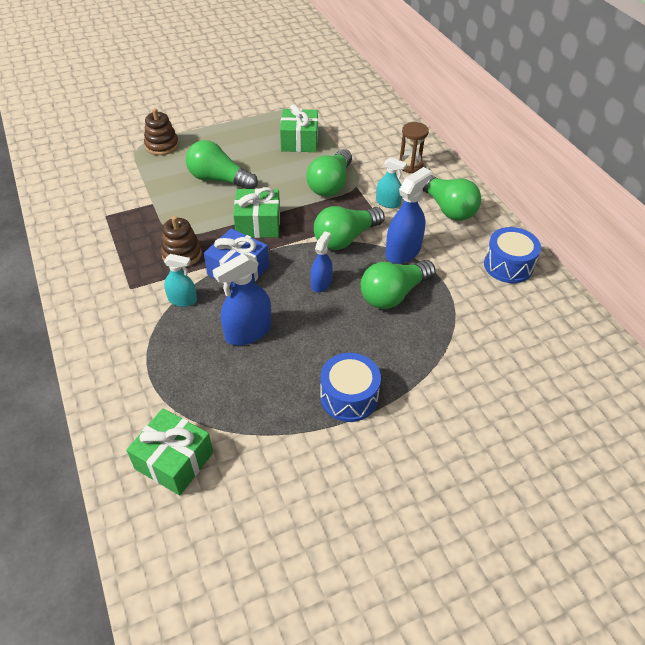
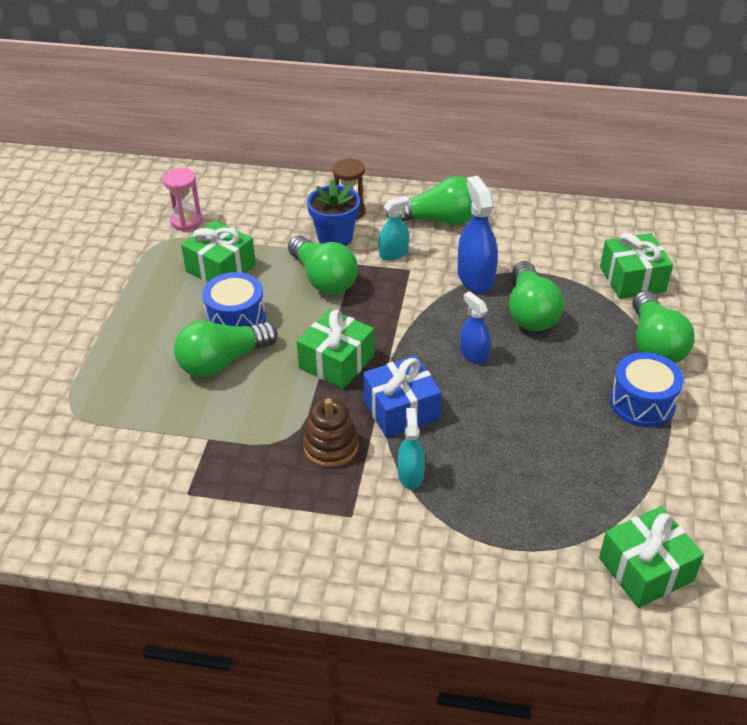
camera: 55 degrees left, 5 degrees down
brown stacking toy [144,108,179,155] -> none
turquoise spray bottle [164,254,197,307] -> turquoise spray bottle turned 45 degrees counterclockwise [398,408,425,489]
blue spray bottle [213,253,271,345] -> none
green light bulb [314,206,385,250] -> green light bulb moved to [632,291,695,364]
blue drum [484,227,541,283] -> blue drum moved to [202,272,266,326]
none -> pink hourglass [163,168,202,231]
none -> blue flower pot [307,179,360,246]
none -> green gift [600,233,673,299]

